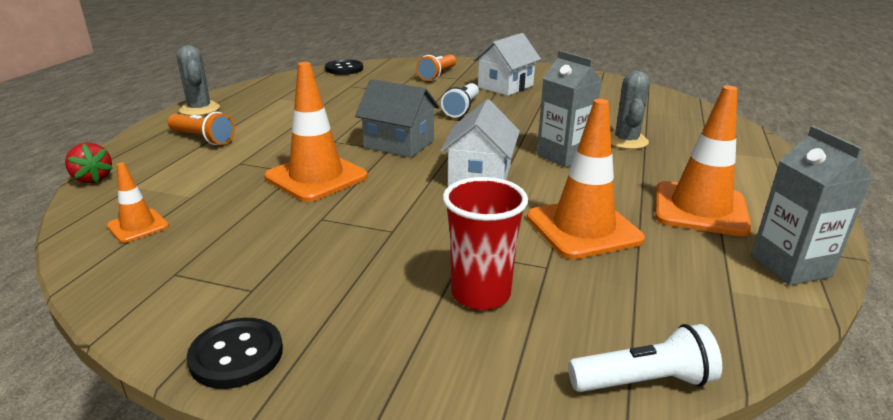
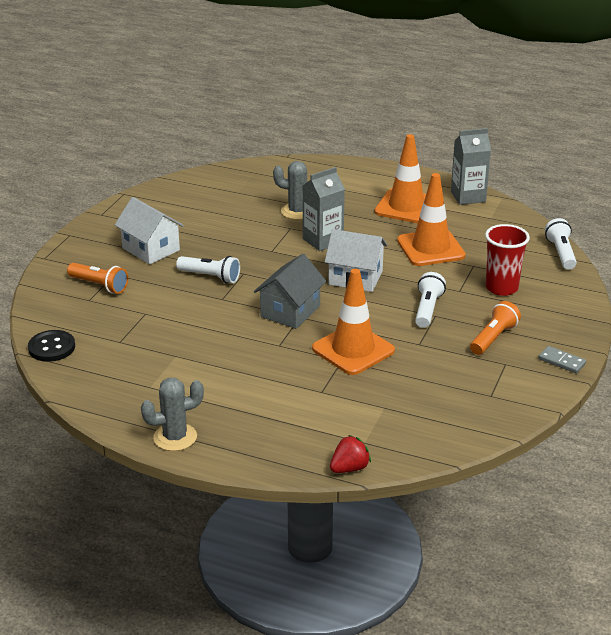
camera: 85 degrees left, 5 degrees up
orange traffic cone [107,162,169,243] -> none
orange flashlight [168,112,235,145] -> orange flashlight moved to [470,301,521,355]
black button [187,318,283,389] -> grey domino [539,346,586,373]
none -> white flashlight [415,272,446,328]

